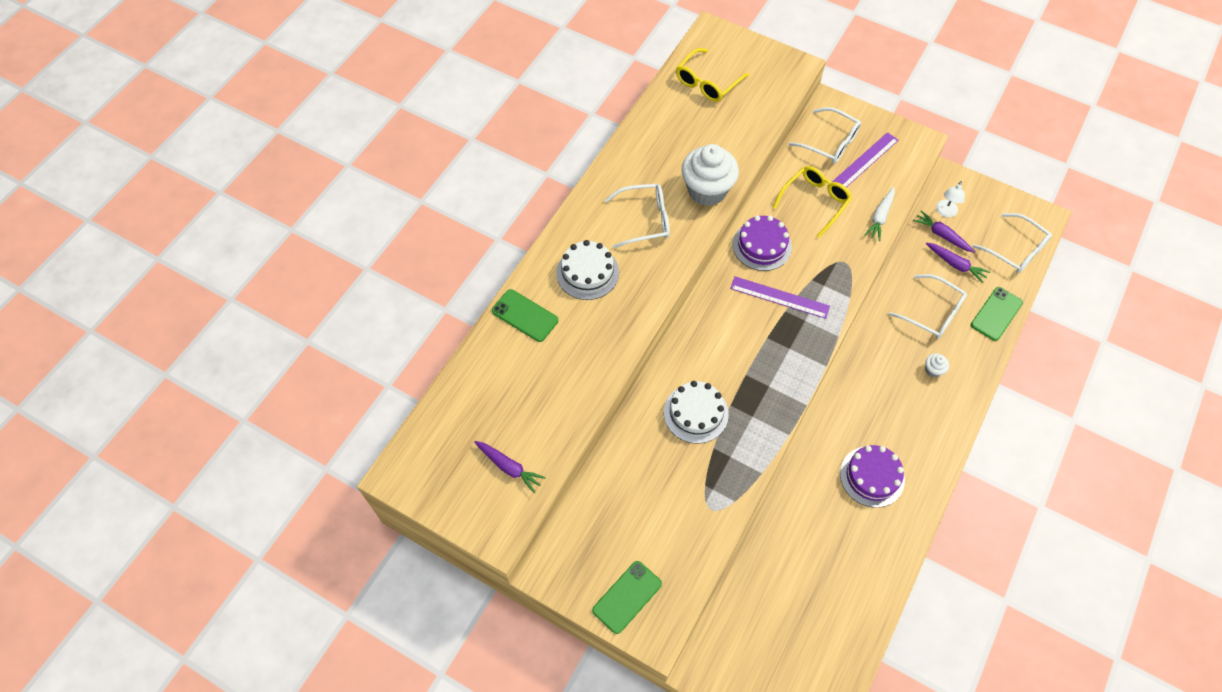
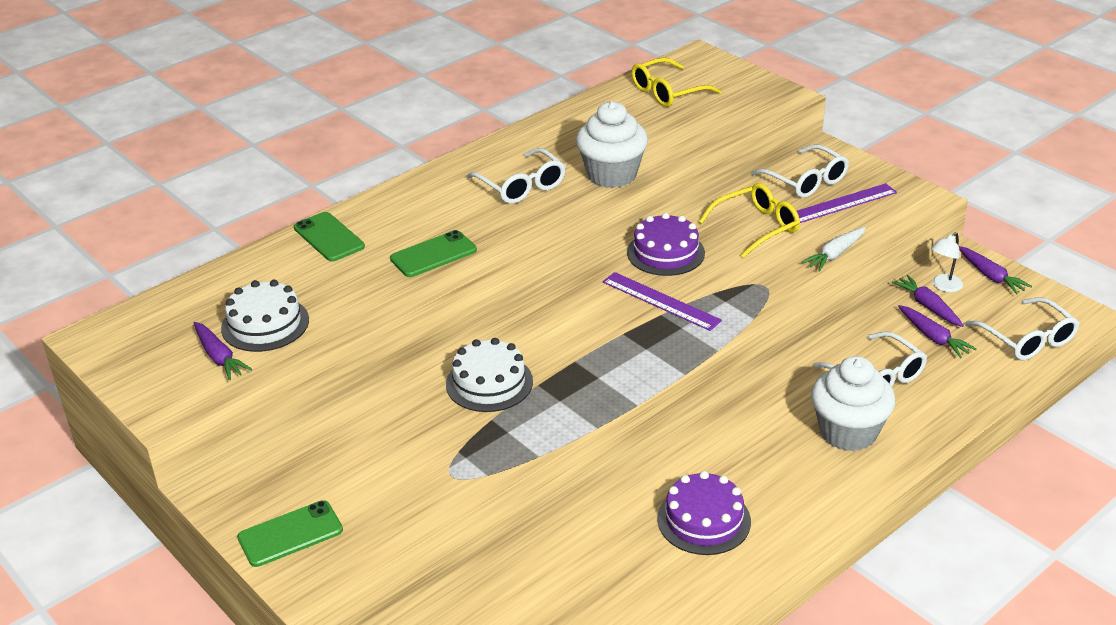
camera: 20 degrees right, 25 degrees down
white cake [556,240,619,300] -> white cake moved to [221,280,309,352]
white glasses [605,184,670,248] -> white glasses turned 45 degrees clockwise [467,148,566,204]
white cupcake [925,353,949,377] -> white cupcake [811,356,895,452], size x2.43
green phone [971,287,1023,341] -> green phone moved to [390,230,477,277]
none -> purple carrot [959,246,1032,294]

